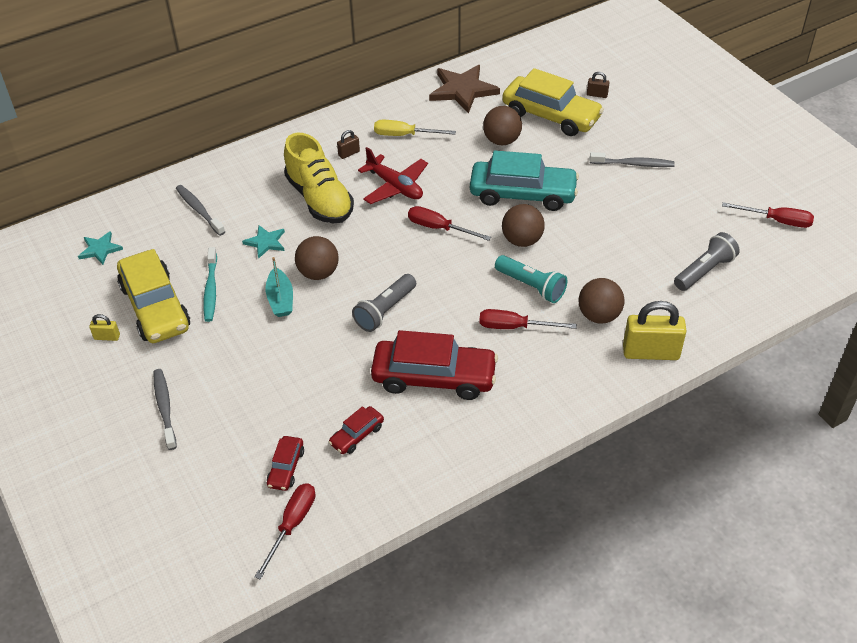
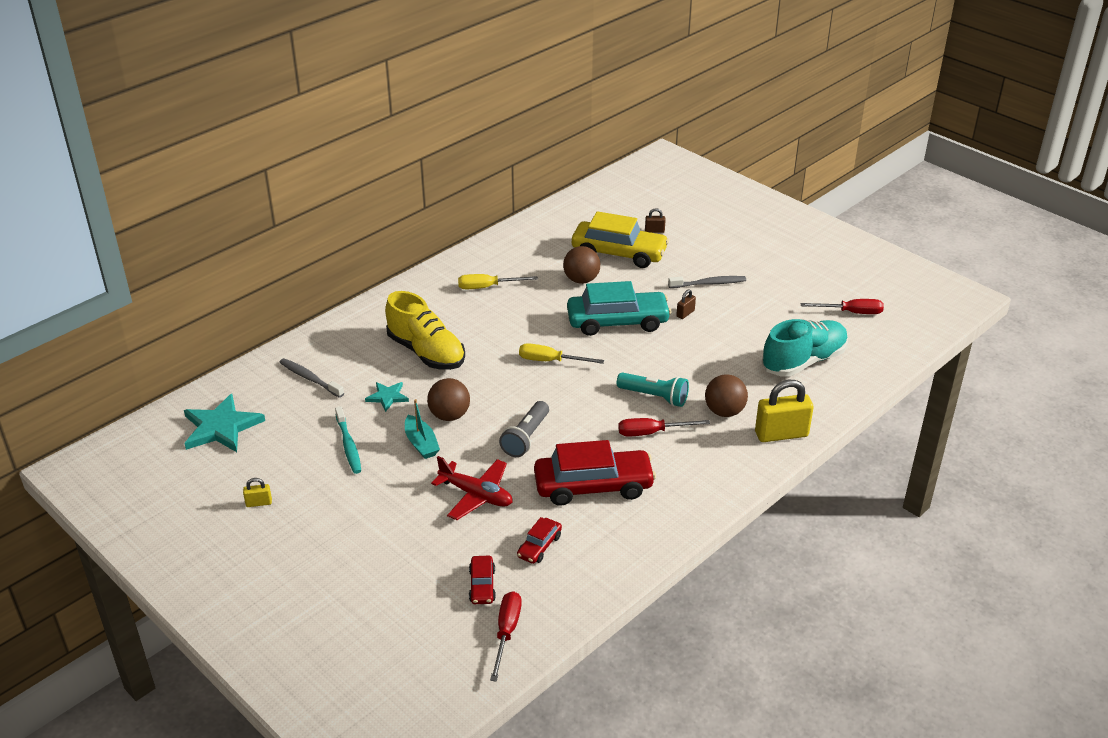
camera: 15 degrees left, 10 degrees down
turquoise star [78,231,123,265] -> turquoise star [184,394,265,452], size x1.85
yellow car [117,249,190,343] -> none
grey toothbrush [154,369,177,450] -> none
brown padlock [337,130,360,159] -> brown padlock moved to [676,289,696,319]
red plane [358,147,428,204] -> red plane moved to [431,456,512,520]
red screwdriver [408,206,491,241] -> yellow screwdriver [519,343,604,364]
brown star [429,65,500,114] -> none
brown ball [502,204,545,247] -> none
grey flashlight [674,232,740,291] -> turquoise shoe [762,319,848,377]

